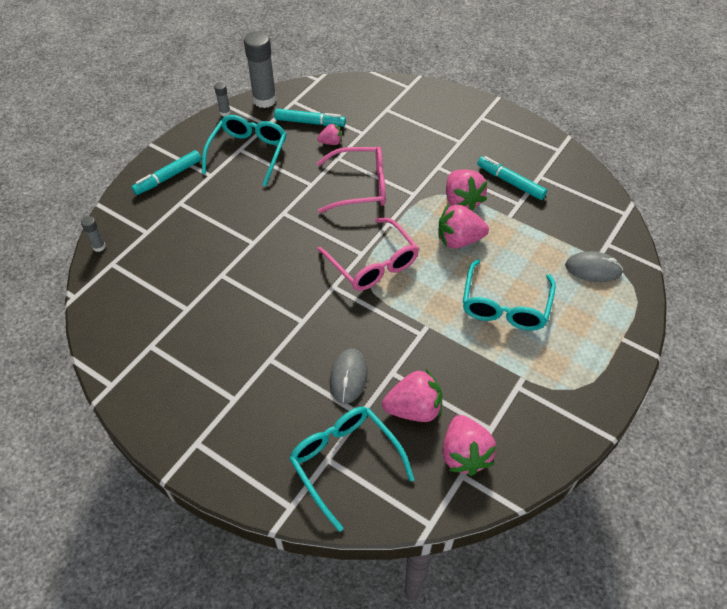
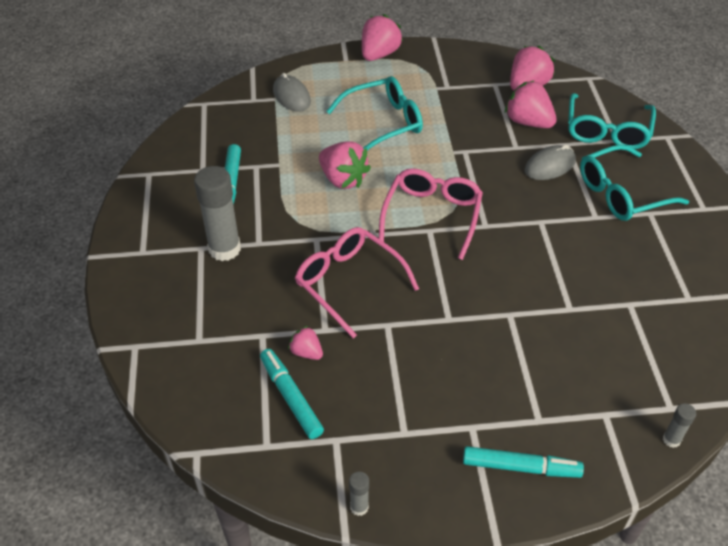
camera: 130 degrees left, 5 degrees down
turquoise glasses [202,115,287,186] -> turquoise glasses moved to [580,144,689,221]
grey glue stick [244,31,276,108] -> grey glue stick moved to [194,166,241,261]
pink strawberry [446,169,487,211] -> pink strawberry moved to [362,14,403,61]

